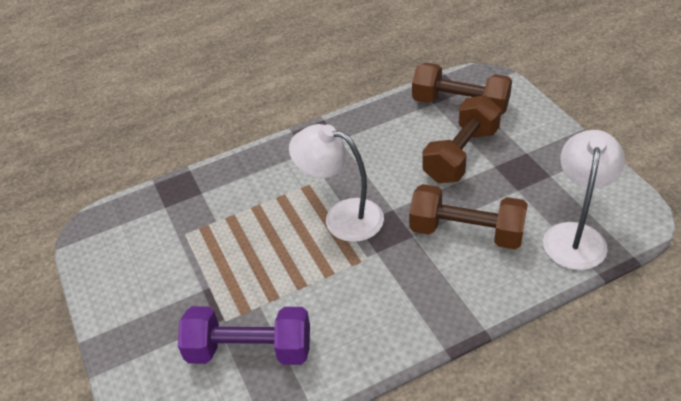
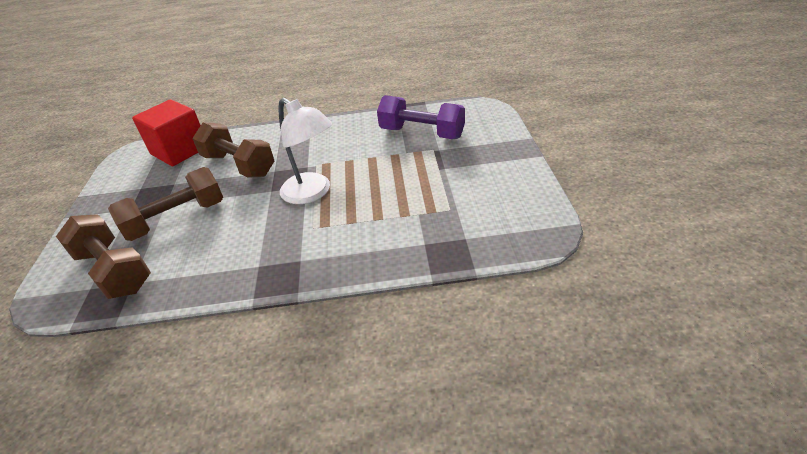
camera: 160 degrees left, 5 degrees down
white lamp [543,130,625,270] -> red cube [132,99,201,166]

